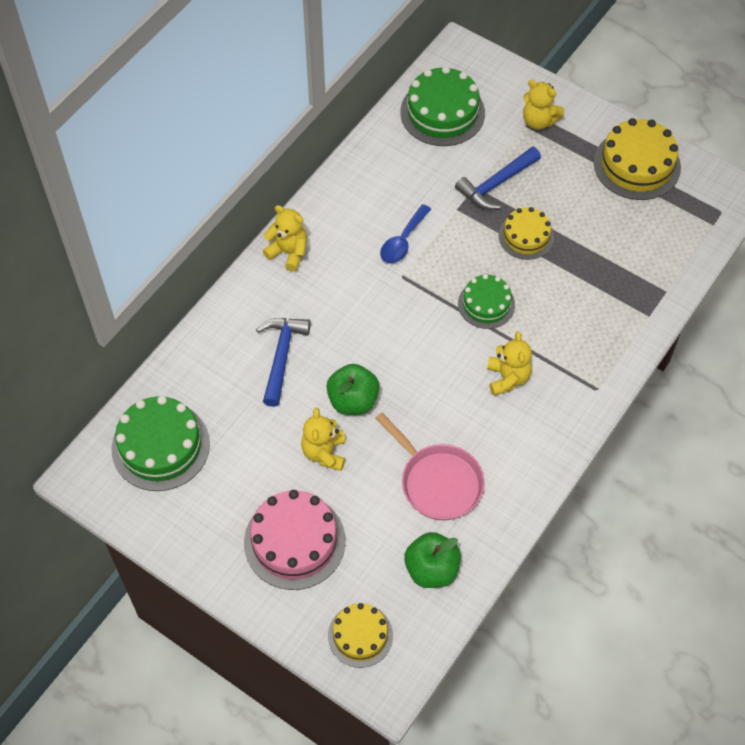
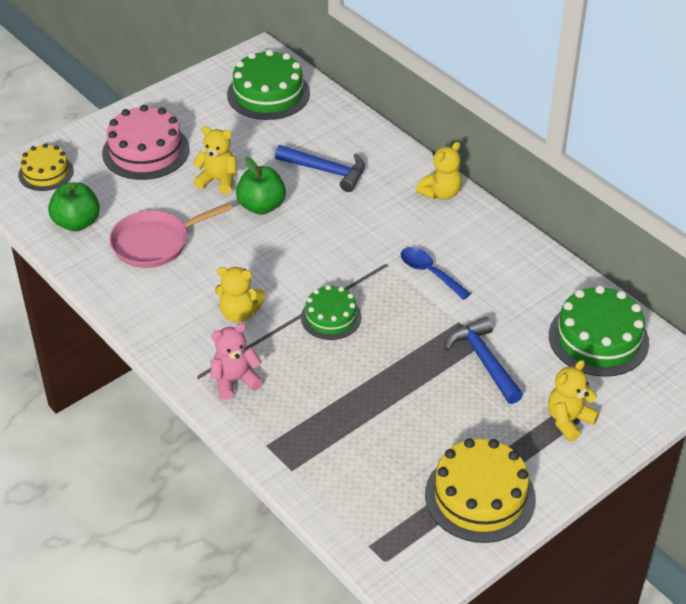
camera: 105 degrees right, 15 degrees down
yellow cake [499,207,554,260] -> none
none -> pink teddy bear [211,323,263,400]

